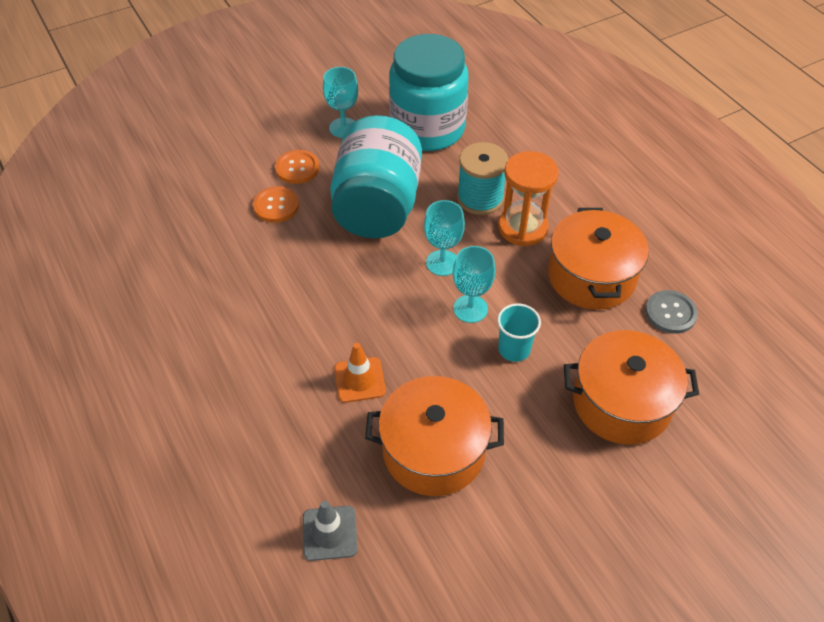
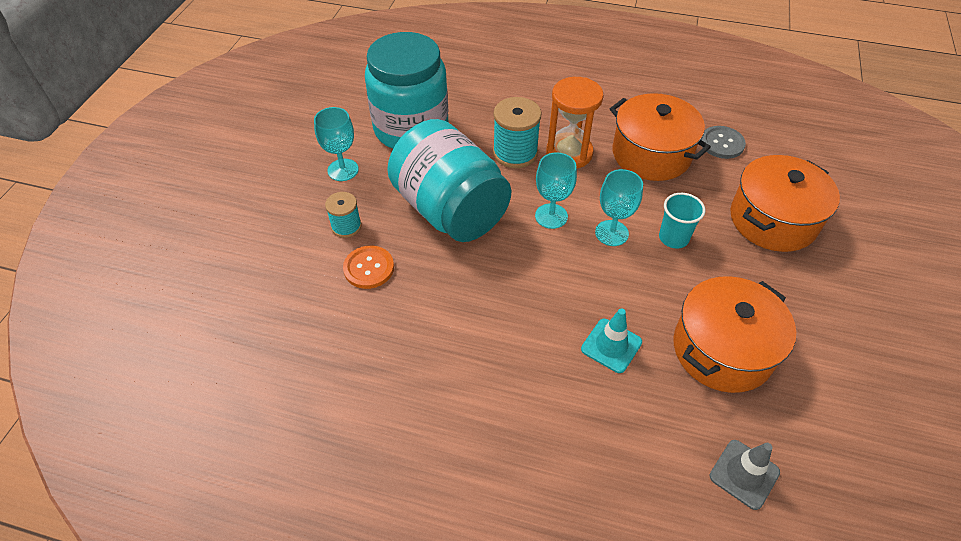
camera: 45 degrees left, 0 degrees up
orange button [275,150,319,184] -> turquoise spool [325,192,362,238]
orange traffic cone [334,343,386,403] -> turquoise traffic cone [581,309,642,373]

